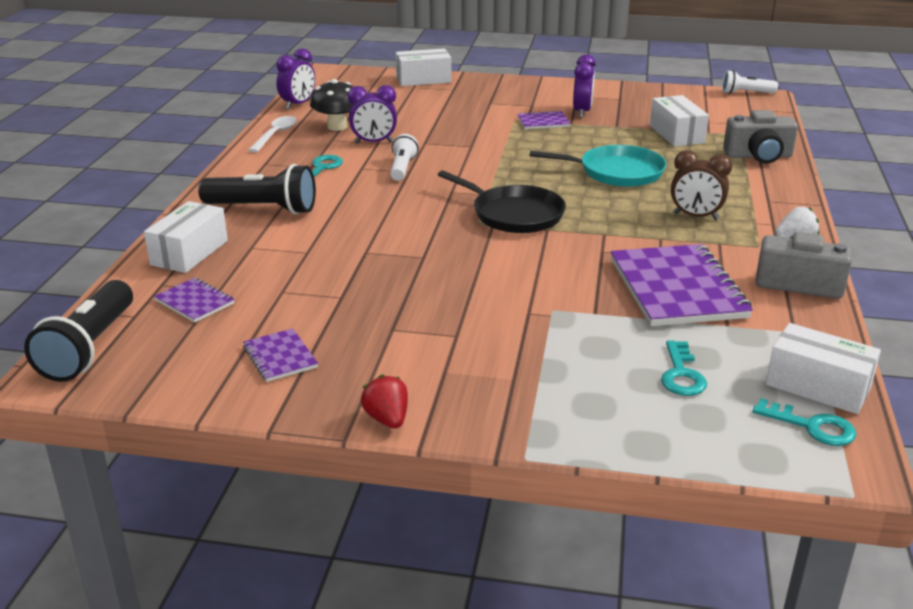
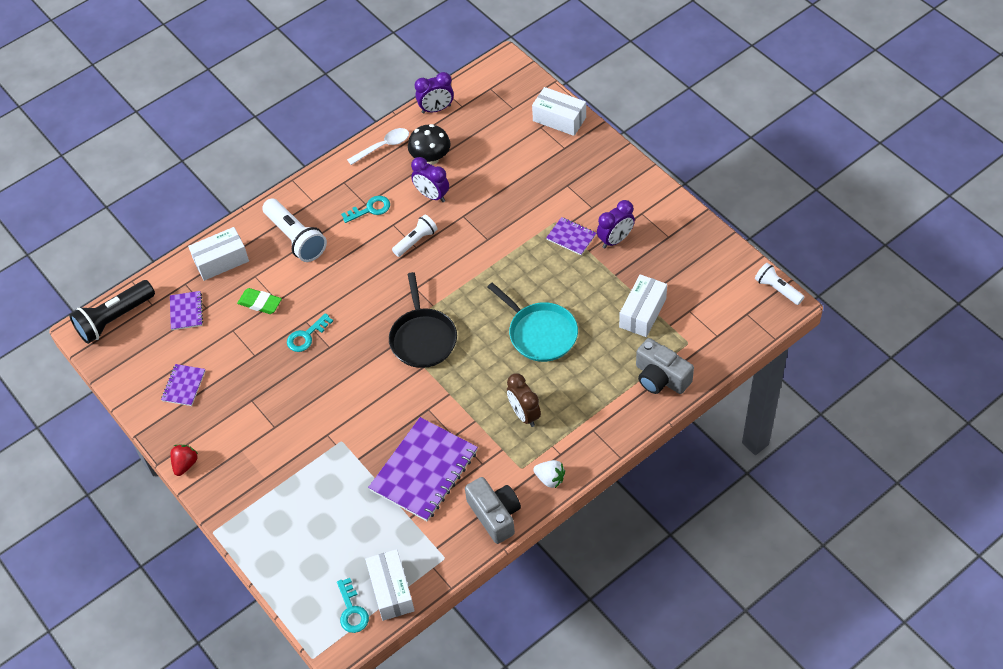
camera: 45 degrees right, 25 degrees up
black flashlight [198,164,316,215] -> white flashlight [262,198,327,262]
turquoise key [661,340,707,396] -> turquoise key moved to [287,313,333,352]
none -> green eraser [237,288,282,314]

